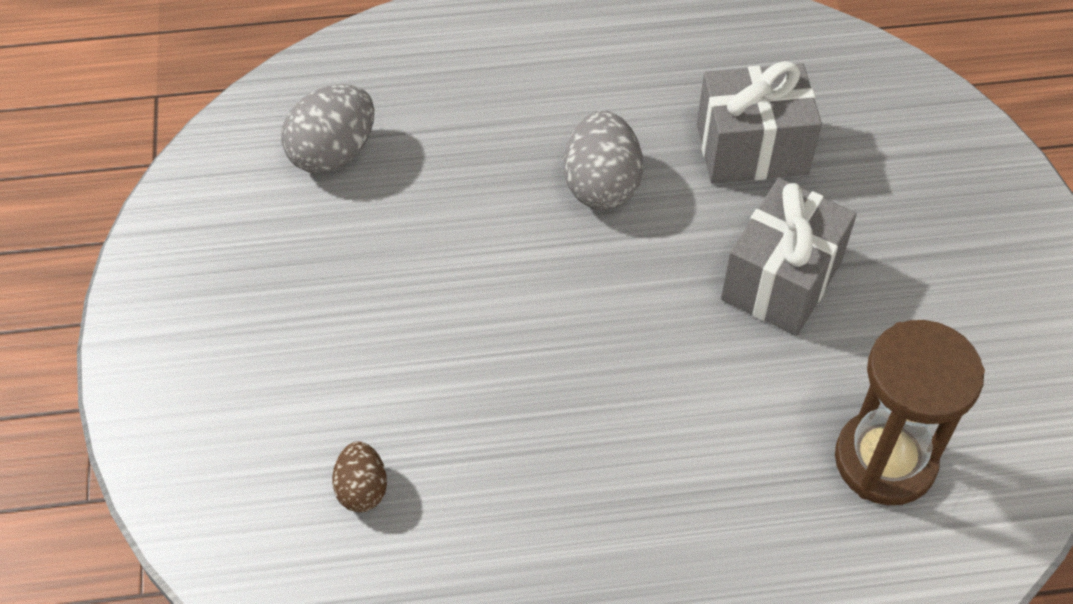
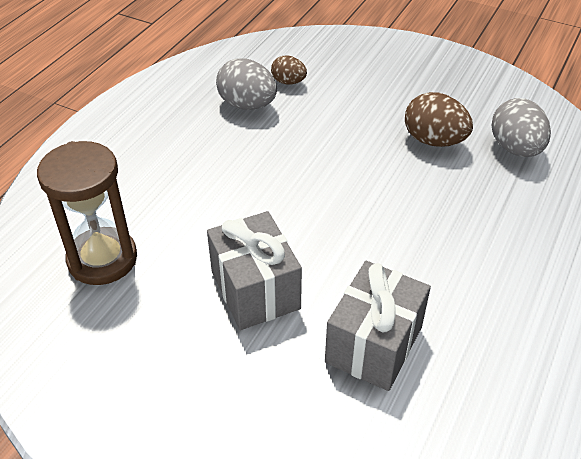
camera: 125 degrees right, 10 degrees down
grey egg [564,111,643,210] -> grey egg moved to [216,58,277,110]
none -> brown egg [405,92,473,147]

